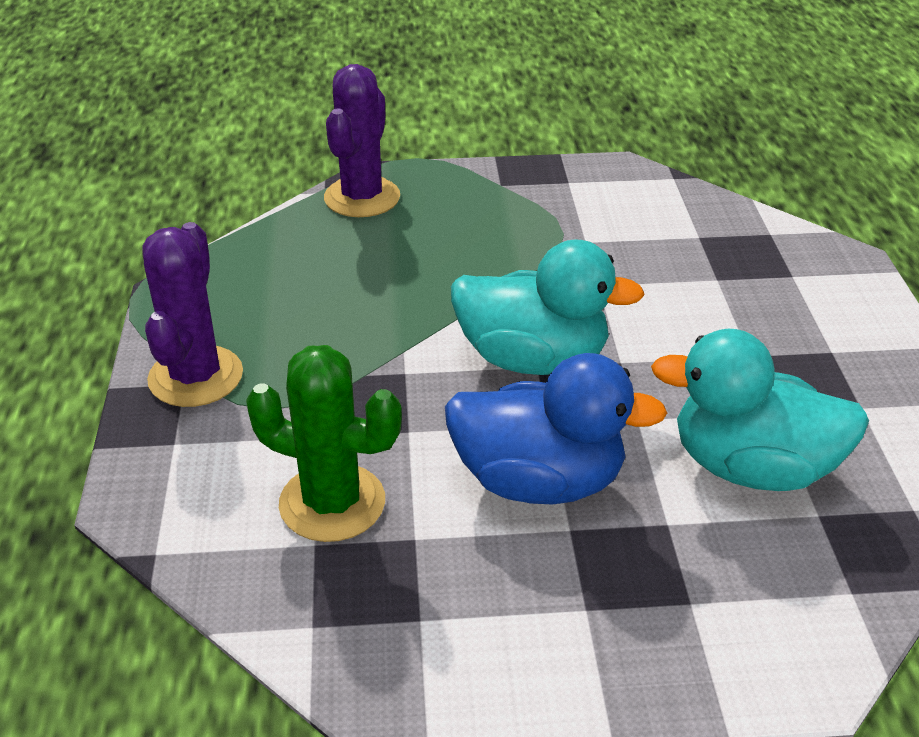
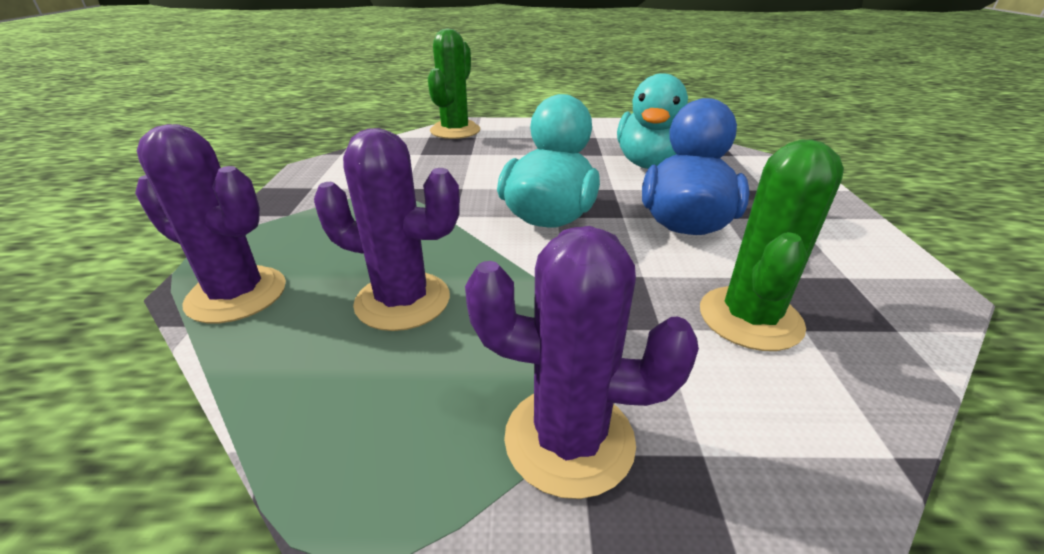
camera: 85 degrees left, 5 degrees down
none -> purple cactus [314,128,460,331]
none -> green cactus [428,28,480,139]

